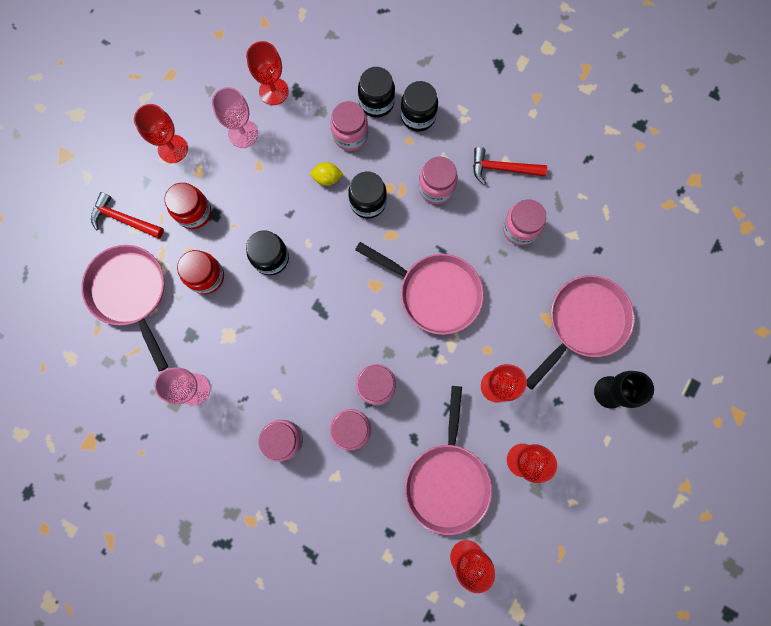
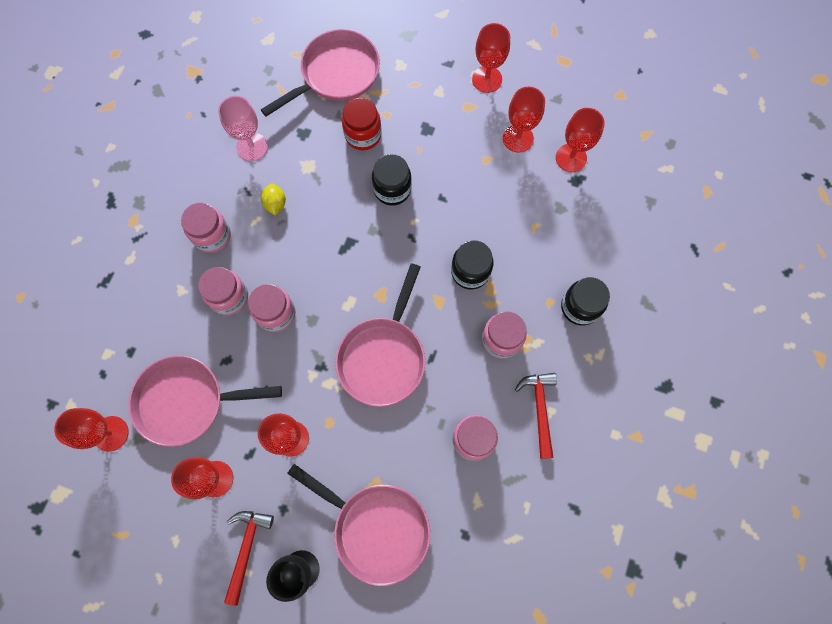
camera: 80 degrees right, 5 degrees down
red hammer [91,192,164,238] -> red hammer moved to [224,511,274,606]
red jar [164,183,211,229] -> none
pink goblet [212,87,258,148] -> red goblet [503,87,545,153]
yellow lemon [310,162,344,186] -> yellow lemon moved to [261,183,286,215]
pink jar [330,101,368,151] -> none
black jar [358,67,395,118] -> none

